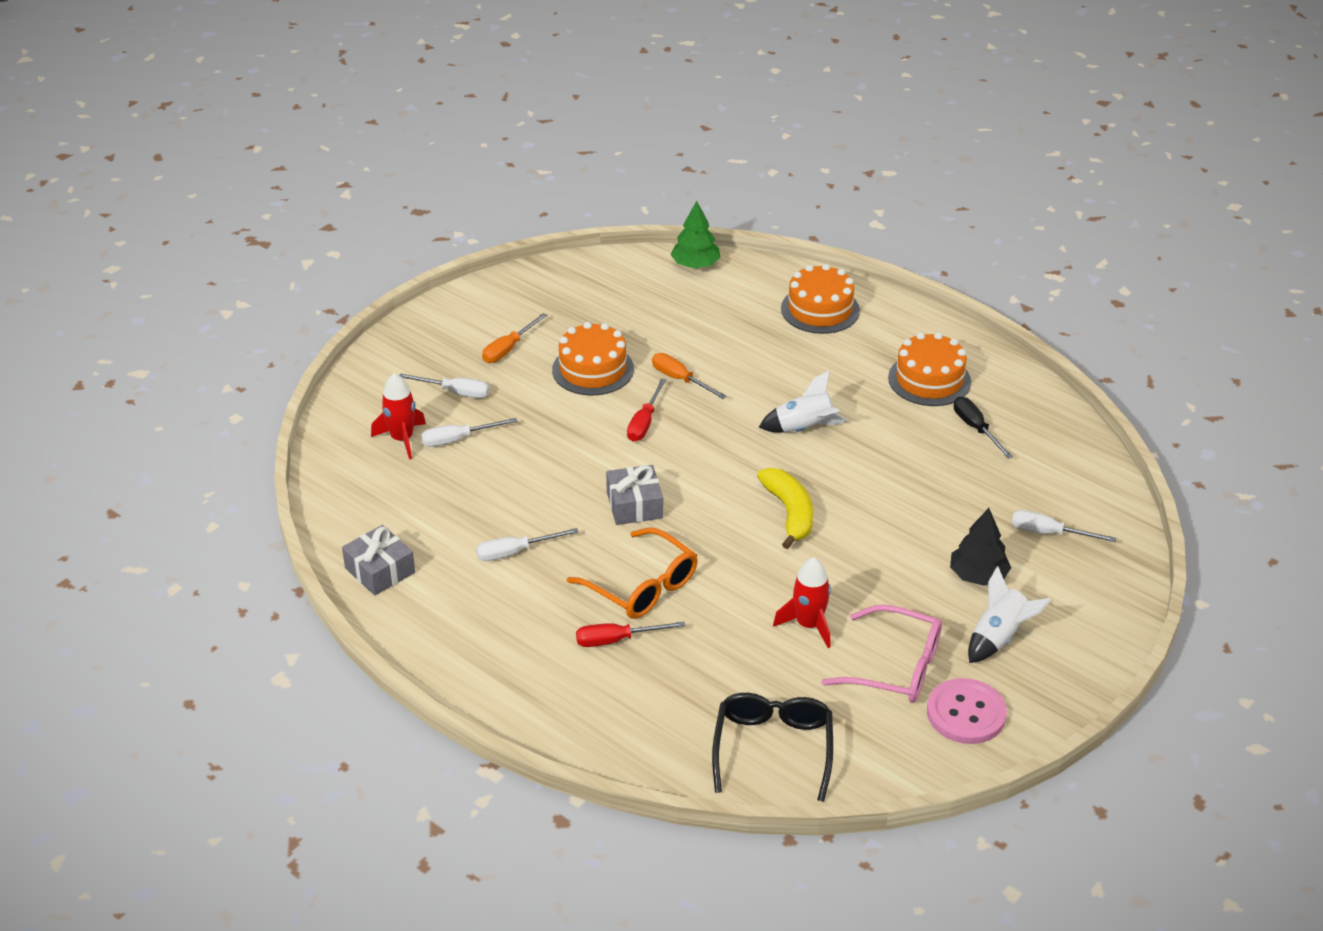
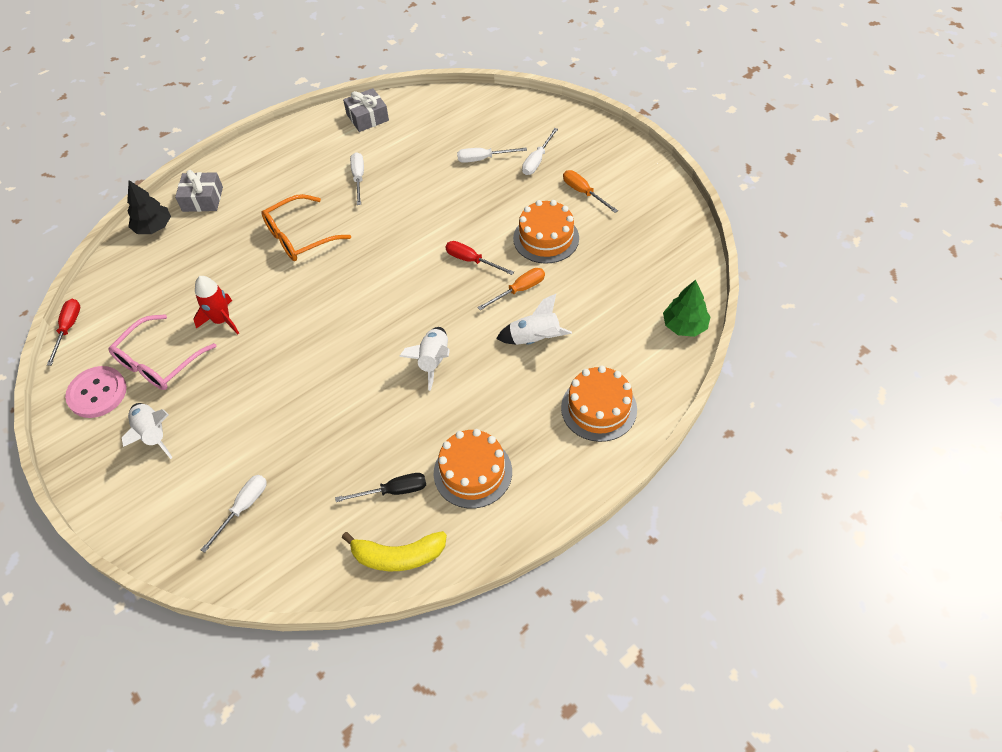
camera: 105 degrees right, 15 degrees up
red rocket [371,373,426,460] -> none
white screwdriver [421,418,517,447] -> white screwdriver turned 90 degrees counterclockwise [457,147,527,163]
red screwdriver [576,621,685,647] -> red screwdriver moved to [47,299,80,366]
grey gift [606,465,663,525] -> grey gift moved to [175,170,223,212]
black glasses [712,693,833,802] -> none
yellow banana [757,468,813,549] -> yellow banana moved to [342,531,447,571]
black tree [950,508,1011,586] -> black tree moved to [127,180,171,234]
none -> white rocket [496,294,572,345]

